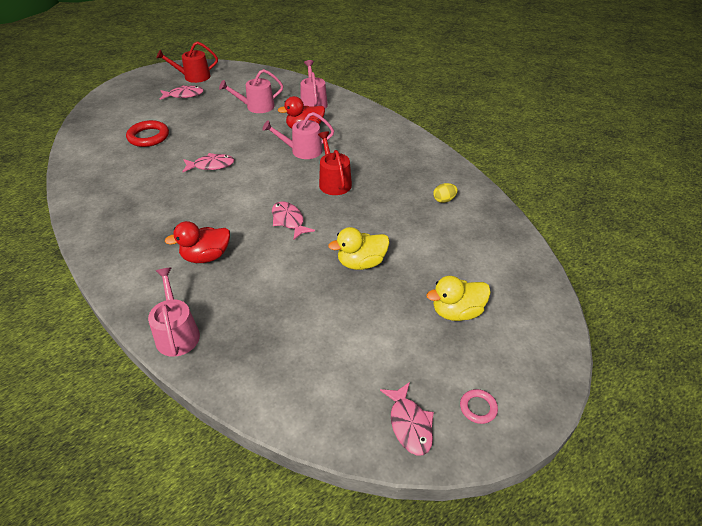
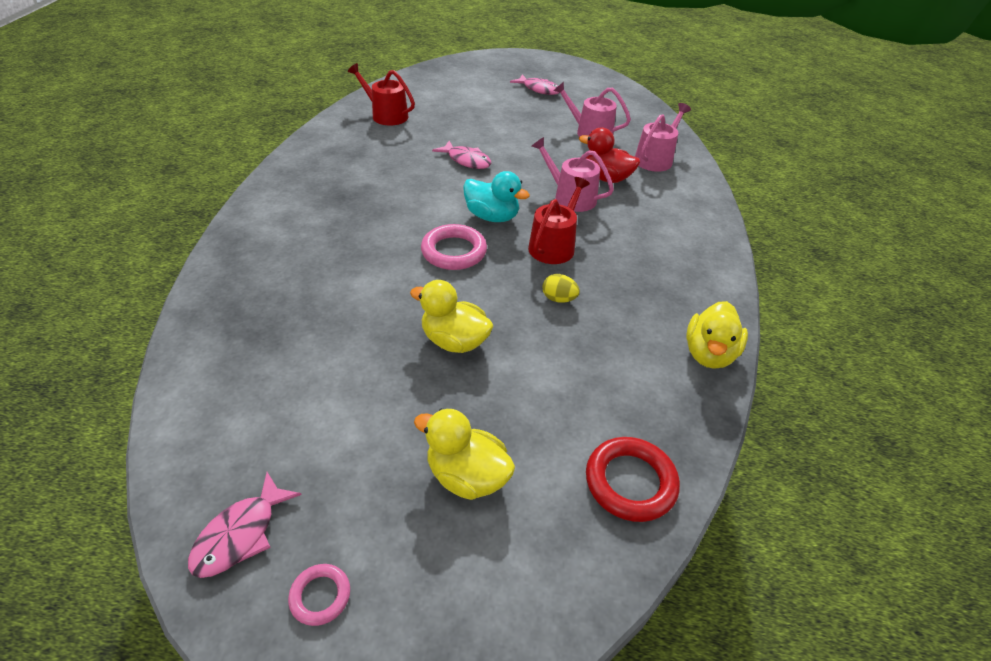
camera: 45 degrees right, 0 degrees up
red ring [126,120,169,147] -> red ring moved to [586,437,680,522]
pink watering can [148,268,200,357] -> none
red watering can [156,41,218,83] -> red watering can moved to [348,63,415,126]
red duck [165,221,230,263] -> none
pink fish [272,201,315,240] -> pink ring [421,224,487,270]
yellow egg [433,183,458,203] -> yellow egg moved to [542,274,580,303]
none -> turquoise duck [463,171,530,222]
none -> yellow duck [686,301,748,369]

